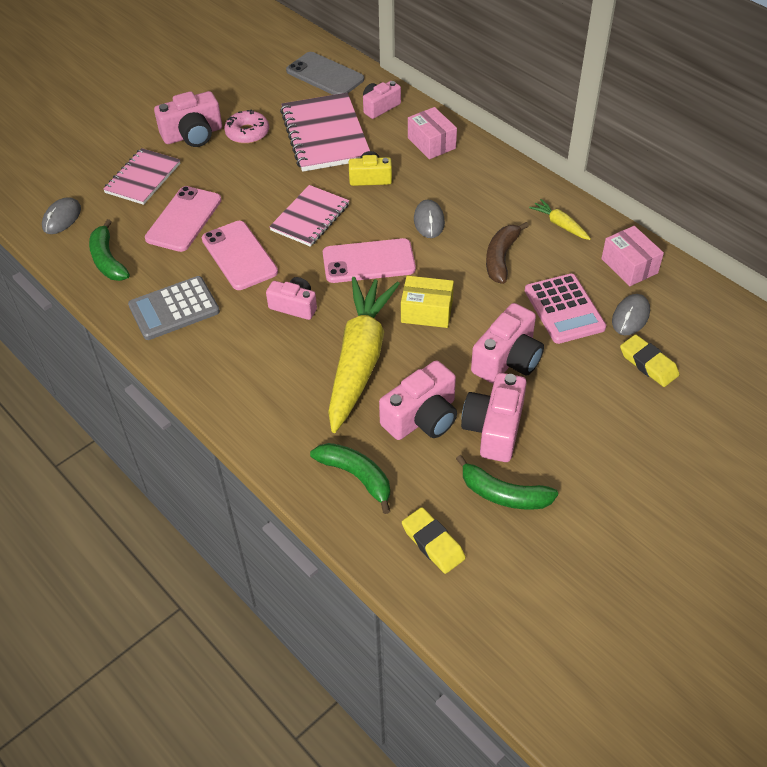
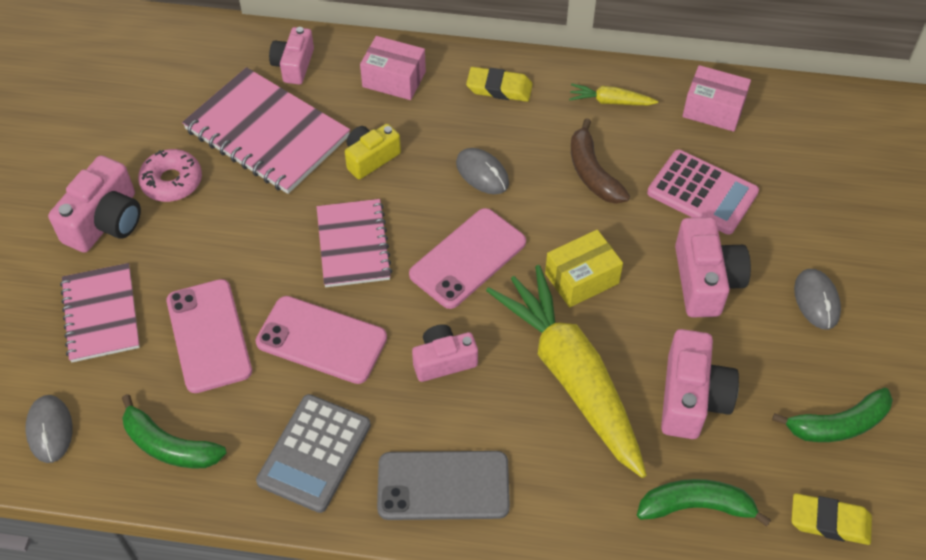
camera: 40 degrees left, 5 degrees up
grey phone [286,52,364,95] -> grey phone moved to [377,451,510,520]
pink camera [461,373,527,462] -> none
grey mouse [612,294,650,335] -> grey mouse moved to [794,269,841,330]
yellow eraser [620,334,680,387] -> yellow eraser moved to [466,67,533,102]

